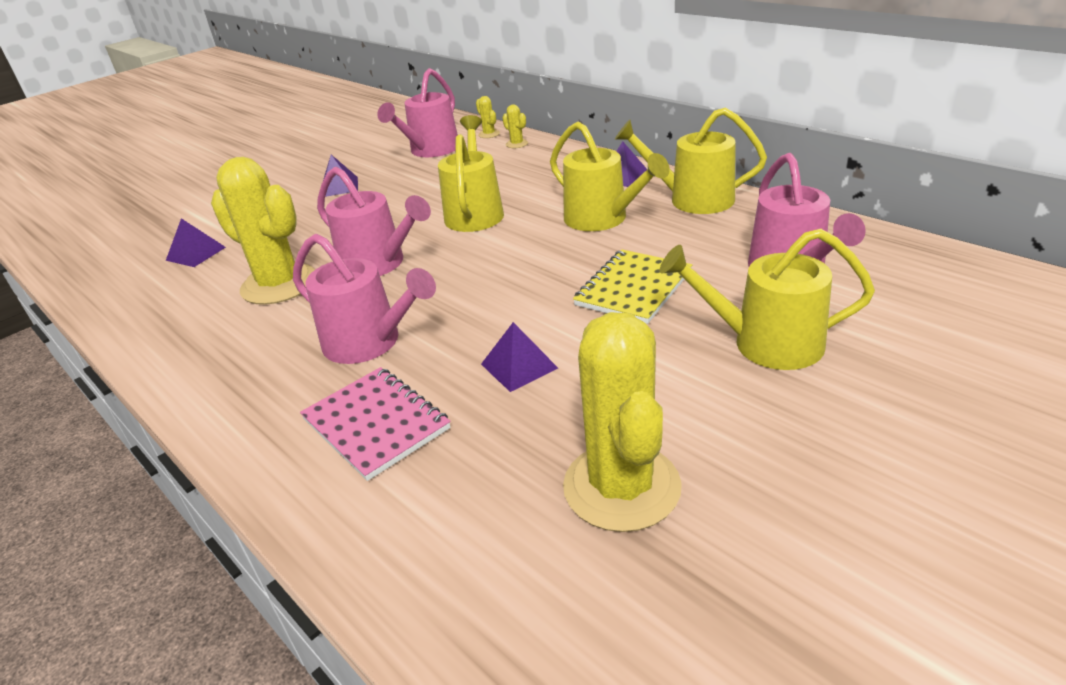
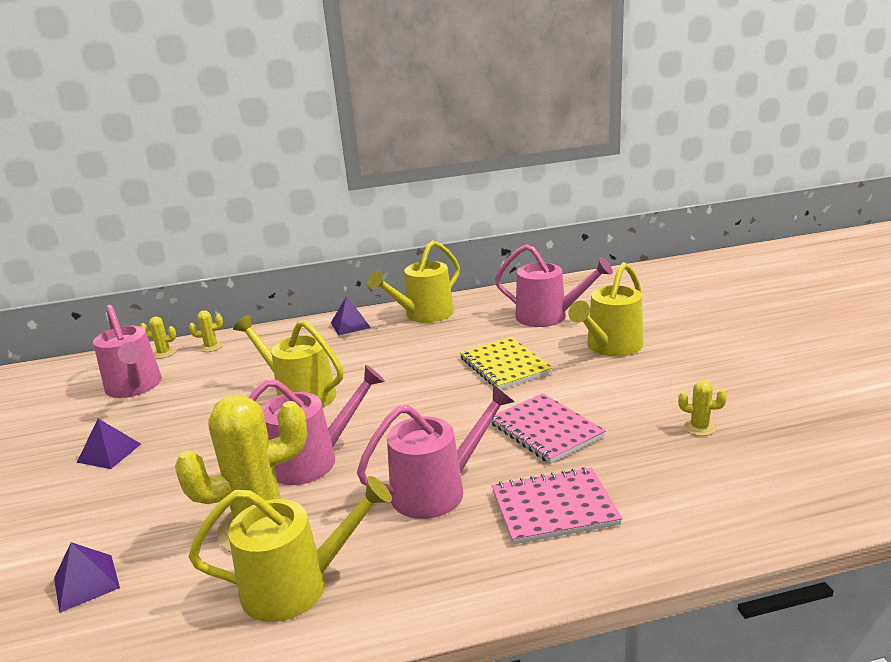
camera: 60 degrees left, 10 degrees down
purple pyramid [481,322,558,392] -> pink notebook [491,393,606,464]
yellow watering can [550,121,670,231] -> yellow watering can moved to [189,476,392,622]
yellow cactus [563,312,682,532] -> yellow cactus [678,380,727,436], size x0.40

